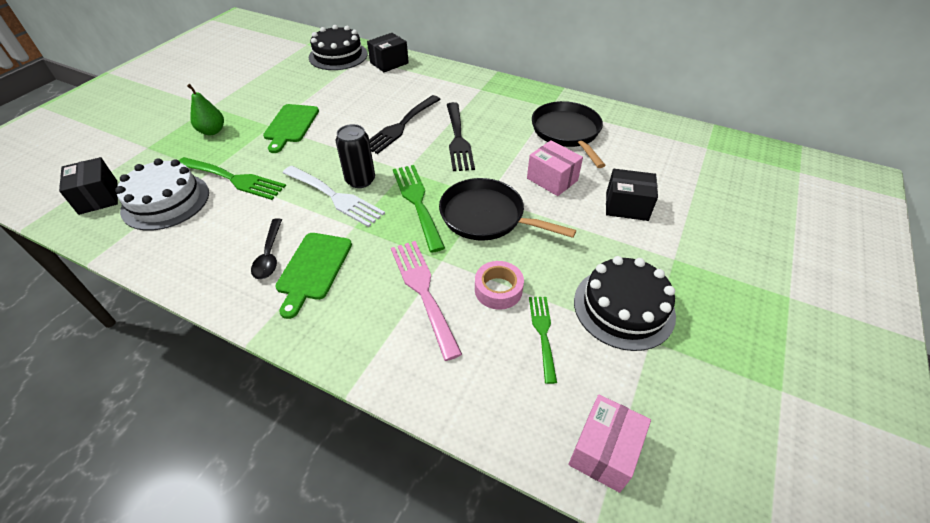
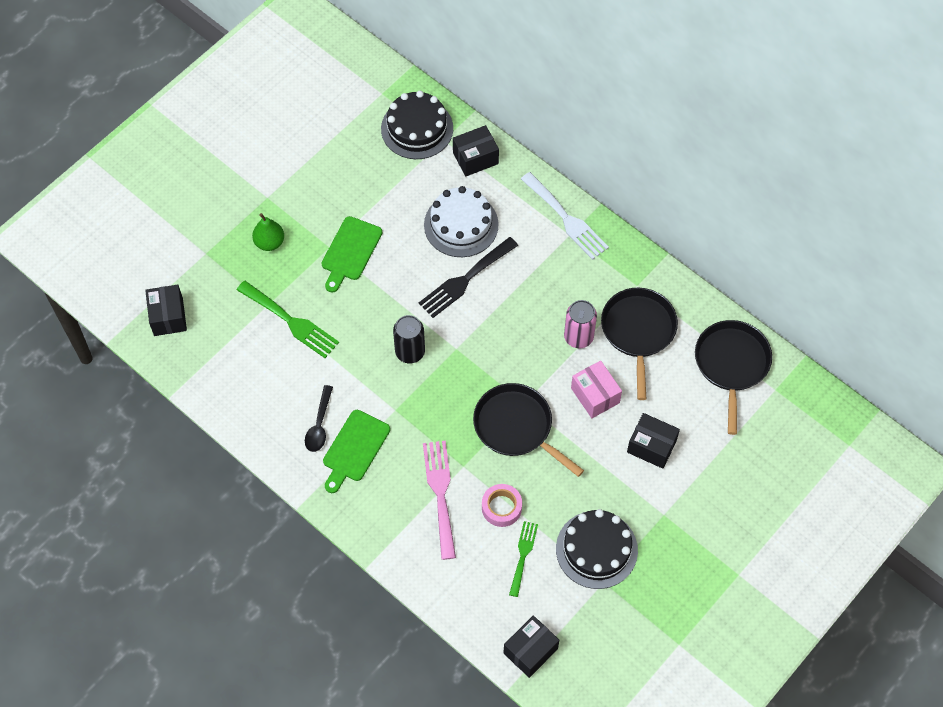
camera: 15 degrees right, 15 degrees up
white cake [115,158,209,231] -> white cake moved to [424,186,499,257]
white fork [283,166,385,227] -> white fork moved to [521,172,609,260]
green fork [393,165,445,253] -> none
black fork [447,102,475,171] -> none
pink box [568,395,651,493] -> black box [503,615,559,678]
none -> pink can [564,300,597,348]
none -> black pan [695,320,772,435]

